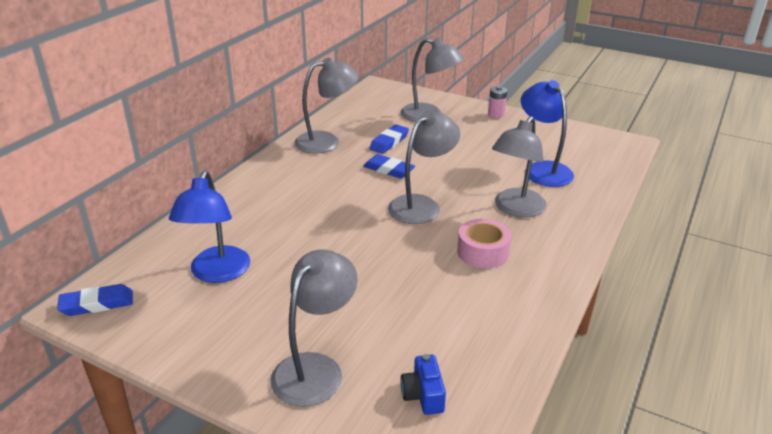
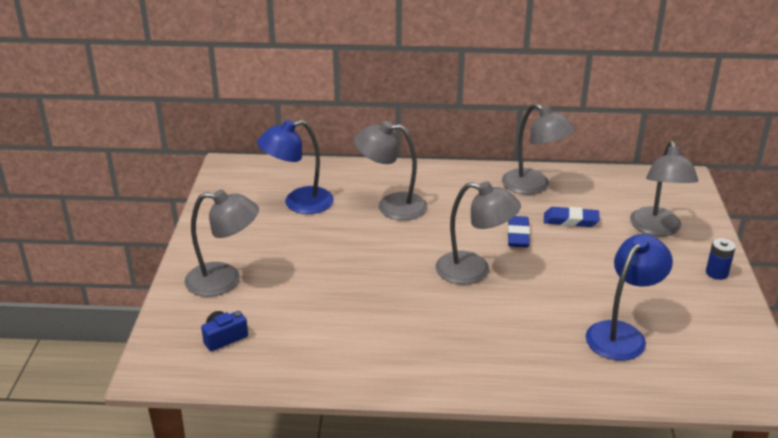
camera: 65 degrees right, 0 degrees up
blue eraser [57,284,133,316] -> none
pink tape [457,219,511,268] -> none
pink battery [488,86,507,118] -> blue battery [706,238,736,280]
grey lamp [492,116,547,218] -> grey lamp moved to [354,121,427,220]

